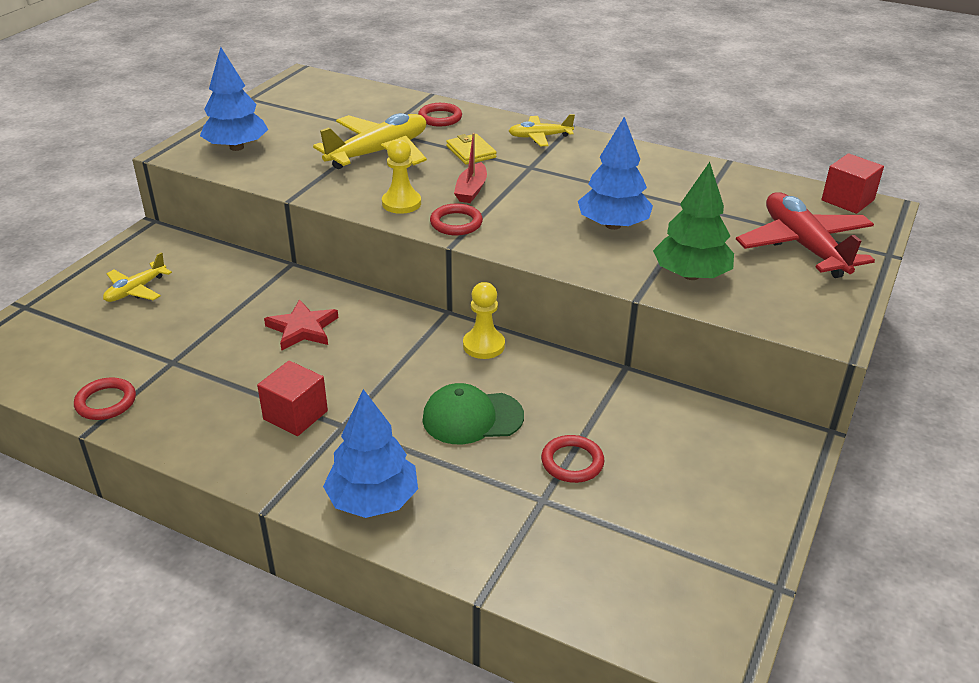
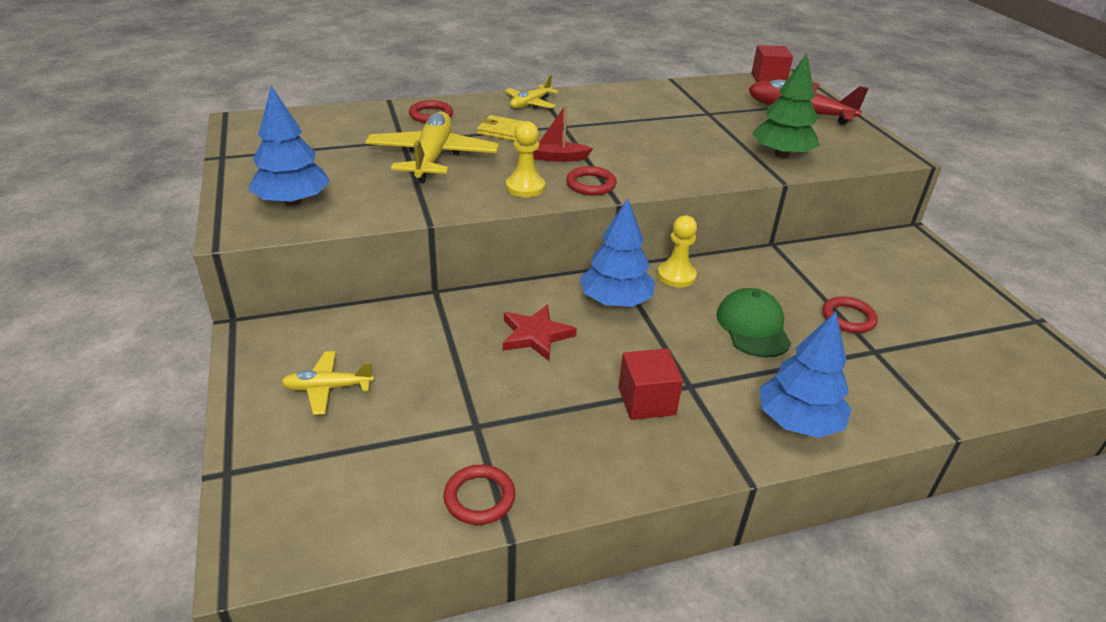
camera: 45 degrees left, 0 degrees up
yellow plane [103,252,172,302] -> yellow plane turned 90 degrees clockwise [281,351,374,415]
green cap [422,383,524,444] -> green cap turned 135 degrees clockwise [717,288,791,358]
red boat [454,133,487,203] -> red boat turned 120 degrees clockwise [533,104,593,162]
blue tree [578,117,653,230] -> blue tree moved to [580,198,655,307]

